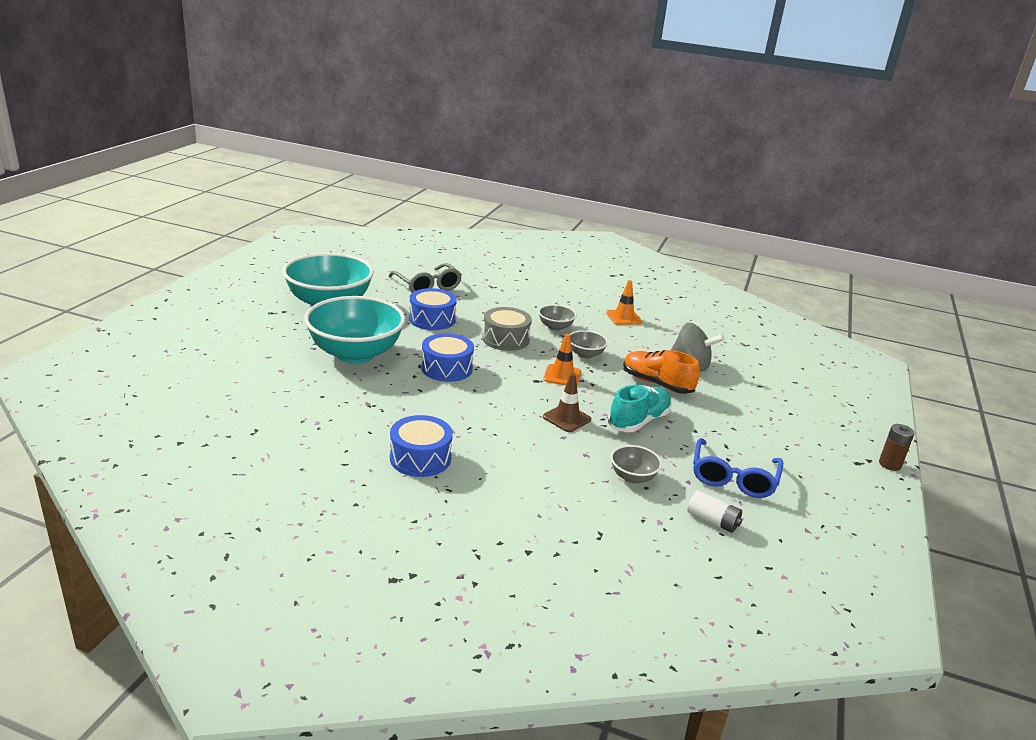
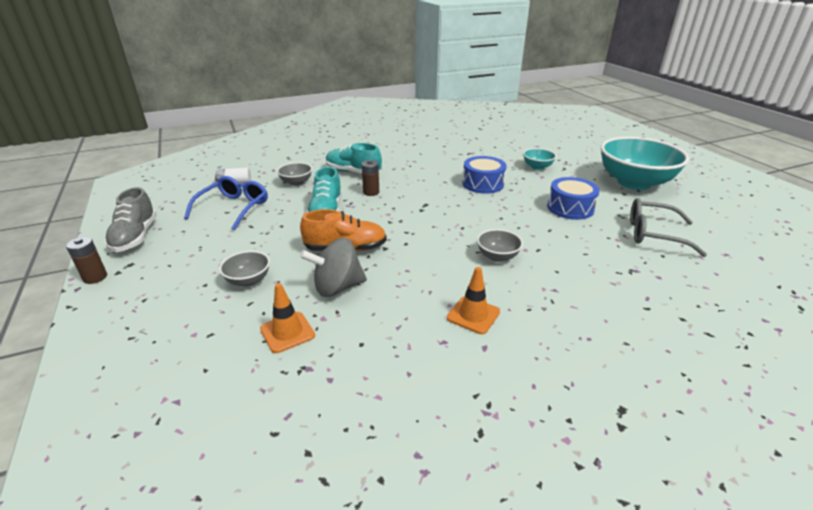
camera: 140 degrees right, 5 degrees up
turquoise bowl [304,296,405,363] -> turquoise bowl [523,148,556,170], size x0.44
blue drum [390,415,453,477] -> none
grey drum [482,307,532,351] -> none
orange traffic cone [543,334,581,386] -> orange traffic cone moved to [260,283,315,353]
brown traffic cone [543,374,591,432] -> brown battery [362,160,379,196]
grey bowl [570,330,608,359] -> grey bowl moved to [219,251,270,287]
blue glasses [693,438,783,498] -> blue glasses turned 45 degrees clockwise [184,176,268,230]
none -> grey shoe [104,187,157,252]
none -> turquoise shoe [326,143,382,174]

